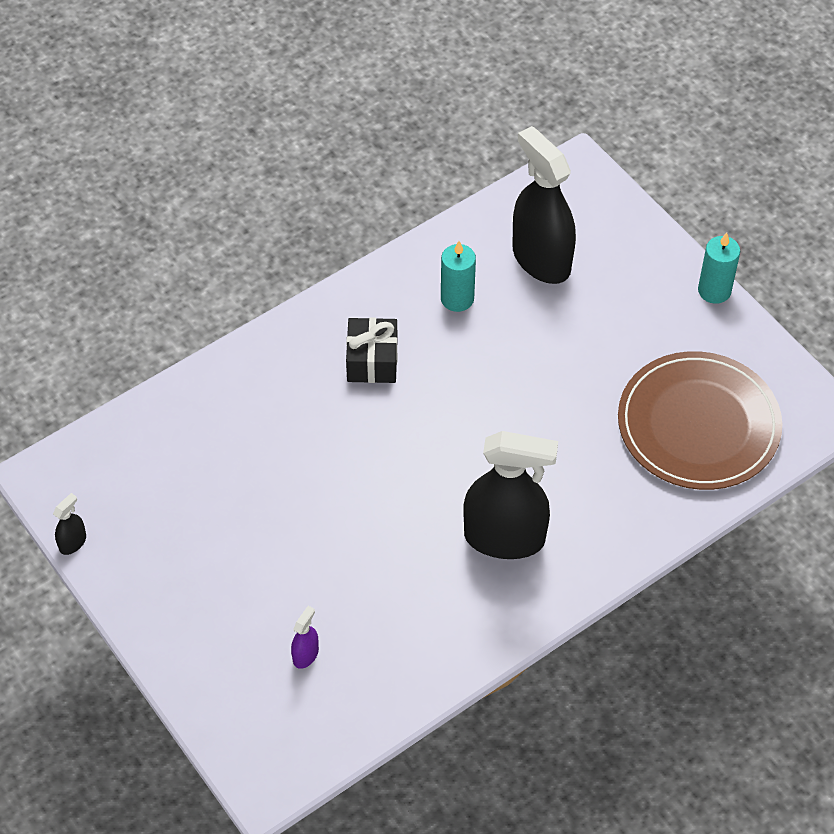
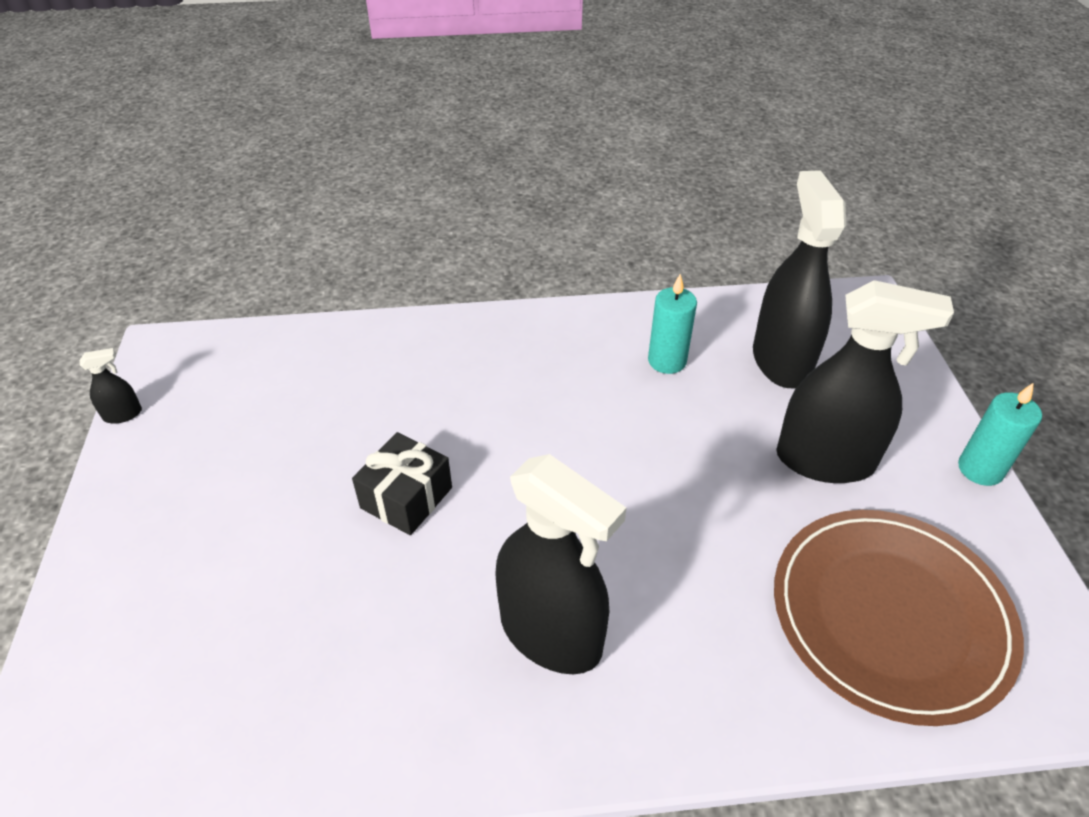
camera: 30 degrees right, 10 degrees down
purple spray bottle [291,606,319,669] -> none
black gift [346,318,398,383] -> black gift moved to [352,432,452,535]
none -> black spray bottle [776,280,954,483]

